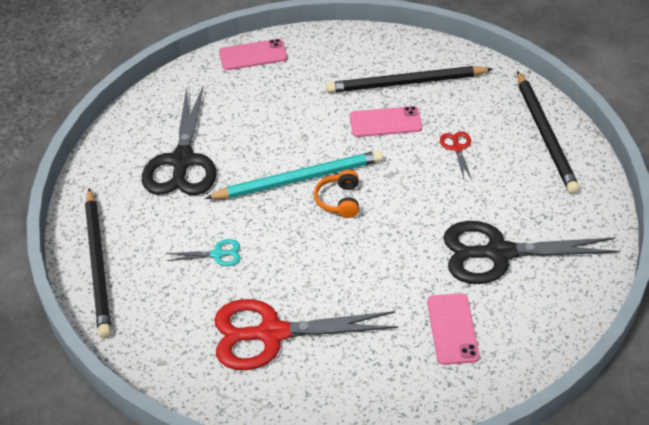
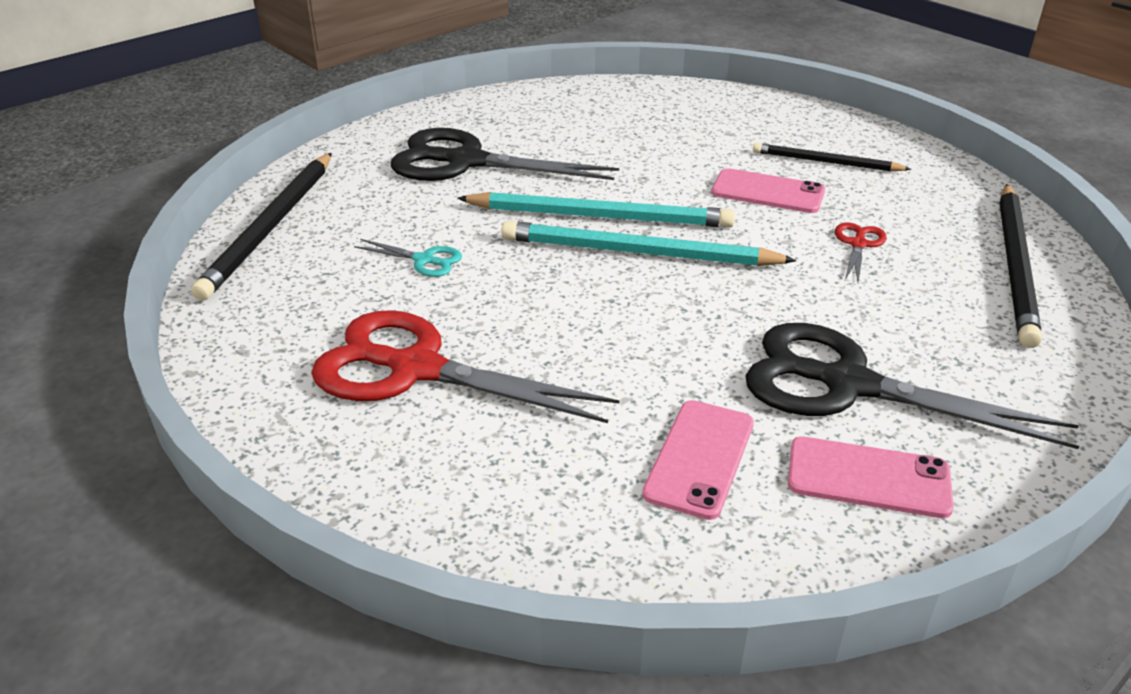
camera: 25 degrees right, 10 degrees down
black scissors [142,87,216,195] -> black scissors turned 75 degrees clockwise [391,128,619,181]
pink phone [219,39,287,70] -> pink phone moved to [788,436,954,518]
orange headphones [314,170,359,218] -> turquoise pencil [501,221,797,266]
black pencil [326,66,493,93] -> black pencil [753,143,911,172], size x0.61

